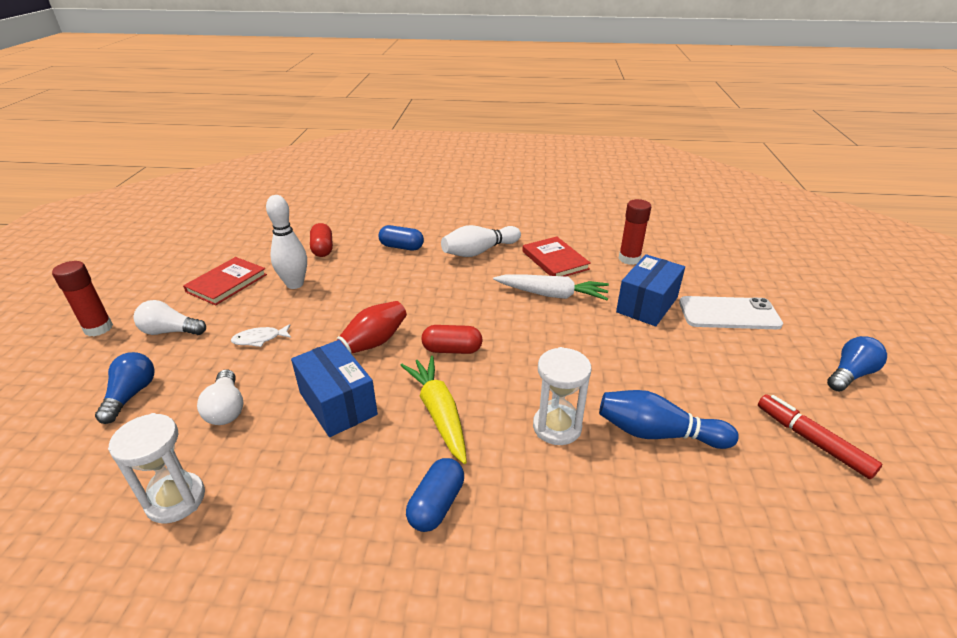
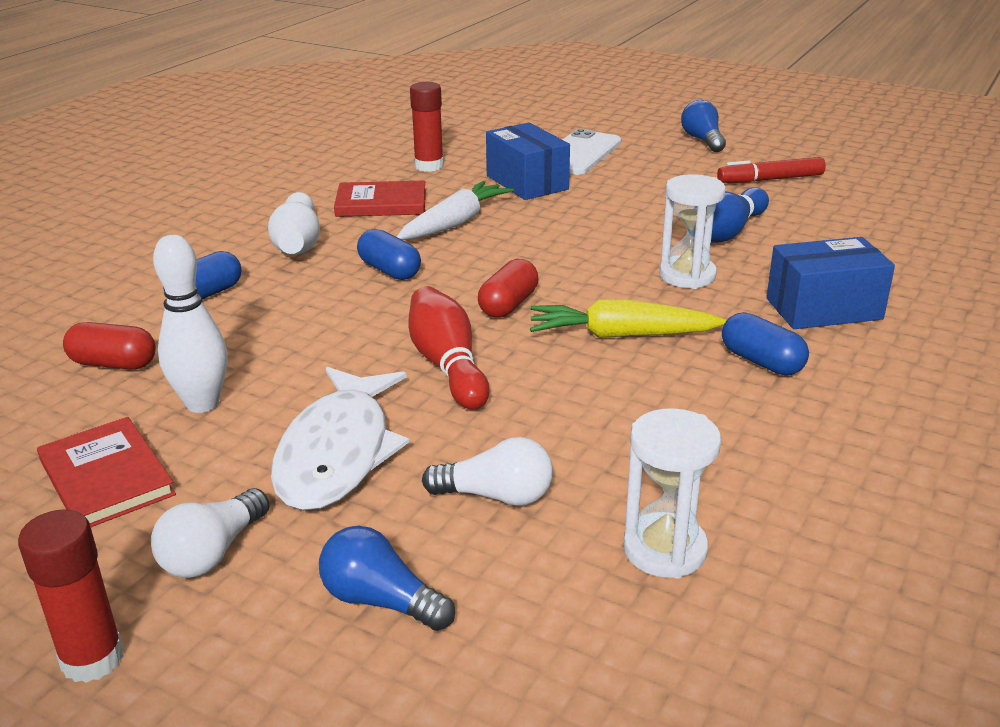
camera: 65 degrees left, 5 degrees down
white fish [231,324,291,347] -> white fish [271,367,409,510], size x2.31
blue box [291,340,378,437] -> blue box moved to [766,237,895,329]
none -> blue capsule [357,229,421,280]

